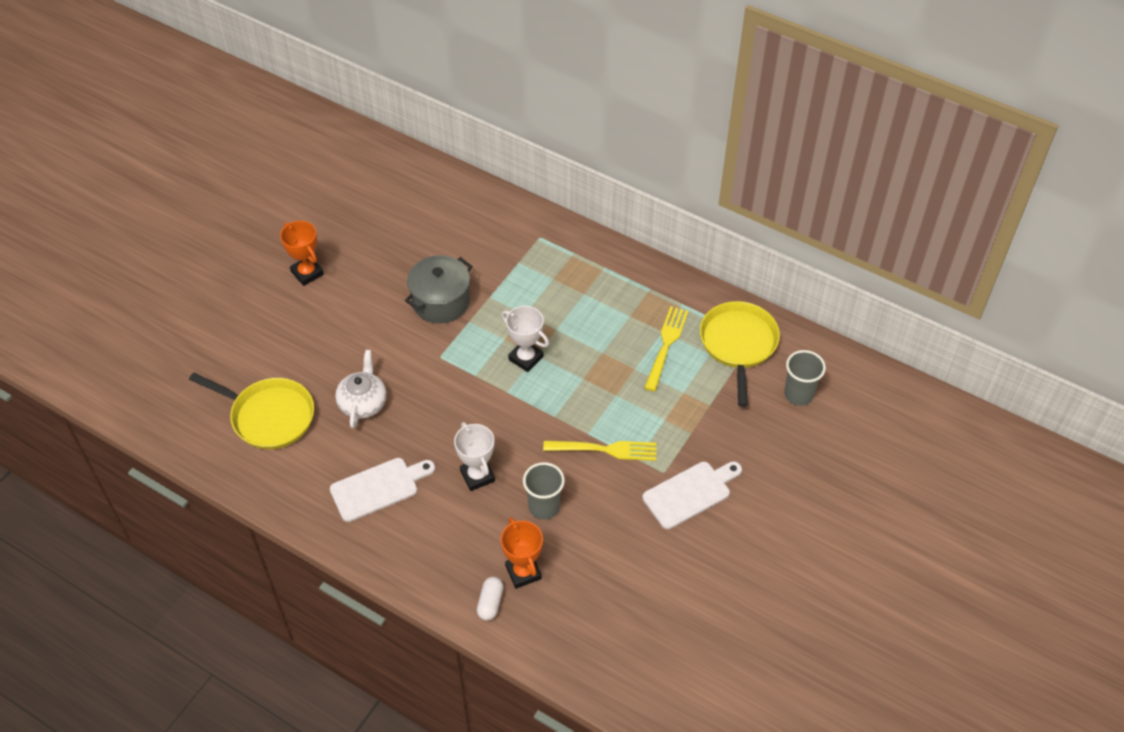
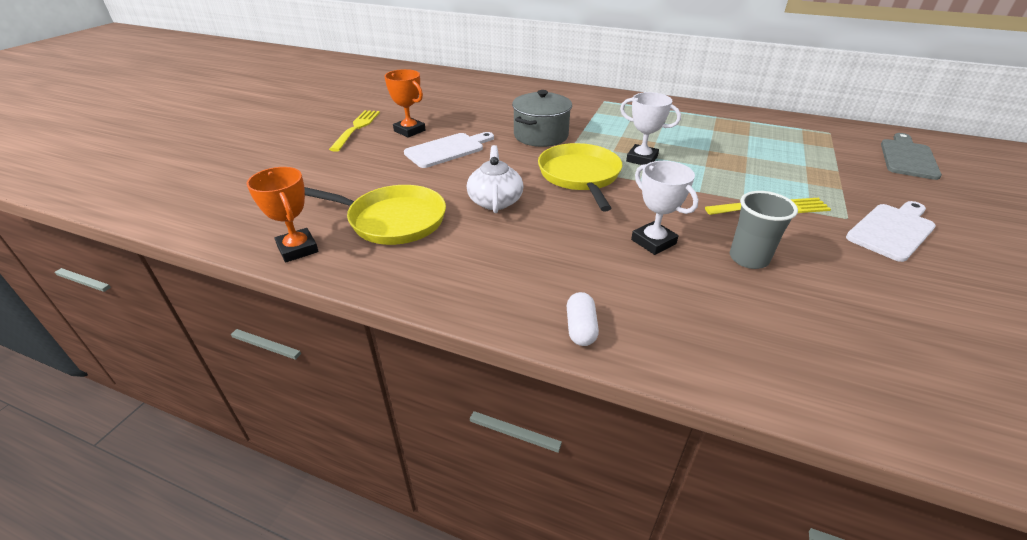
camera: 10 degrees left, 15 degrees down
white cutting board [330,458,435,522] -> white cutting board moved to [404,132,494,168]
white capsule [477,577,504,621] -> white capsule moved to [567,292,599,346]
orange trophy [501,517,543,589] -> orange trophy moved to [247,167,319,263]
yellow fork [644,306,689,392] -> yellow fork moved to [329,110,380,152]
yellow pan [700,301,780,407] -> yellow pan moved to [538,143,622,211]
grey cup [784,350,826,406] -> grey cutting board [881,133,942,180]

